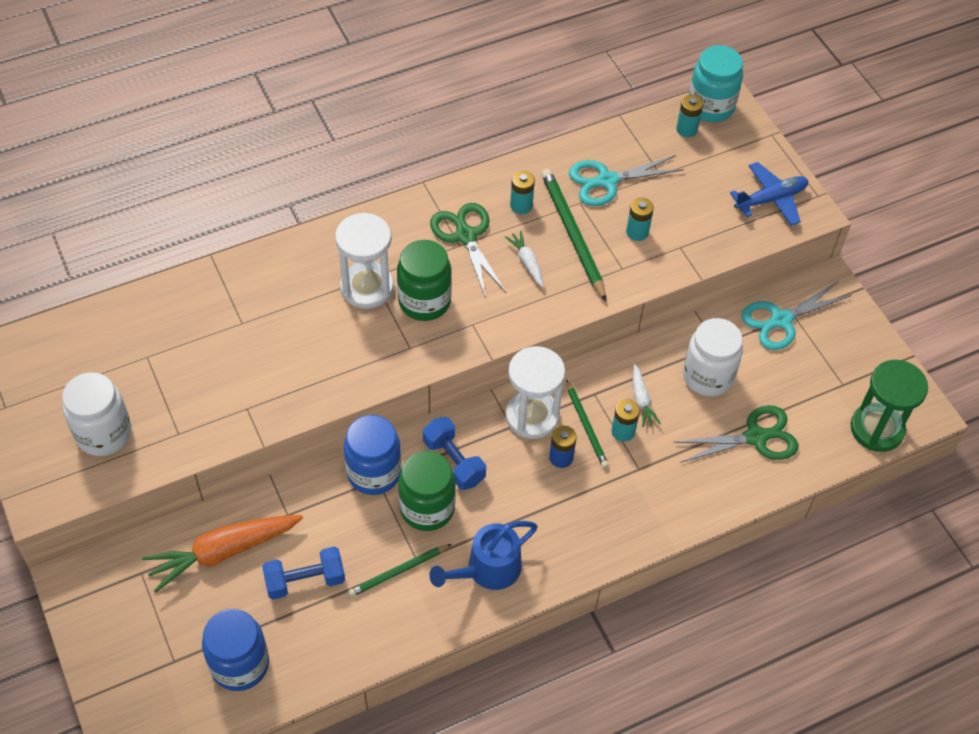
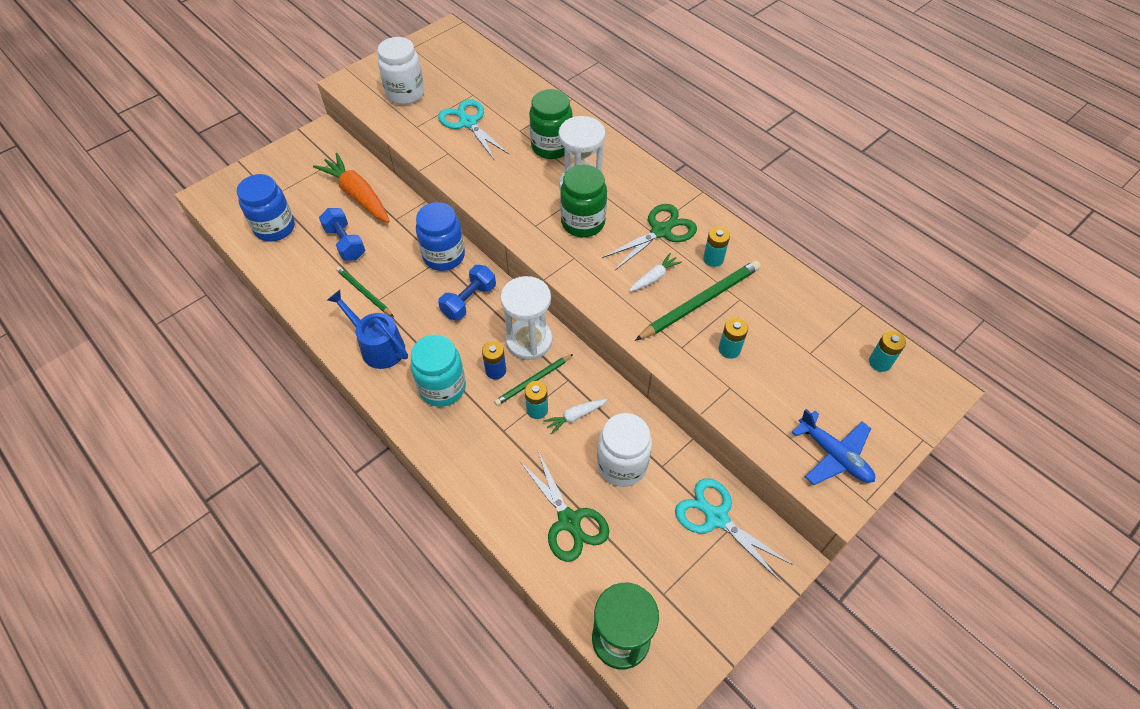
camera: 75 degrees right, 0 degrees up
green jar [398,451,456,531] -> green jar moved to [529,89,572,159]
turquoise scissors [569,155,684,206] -> turquoise scissors moved to [438,99,510,161]
turquoise jar [689,45,743,122] -> turquoise jar moved to [410,335,466,407]

